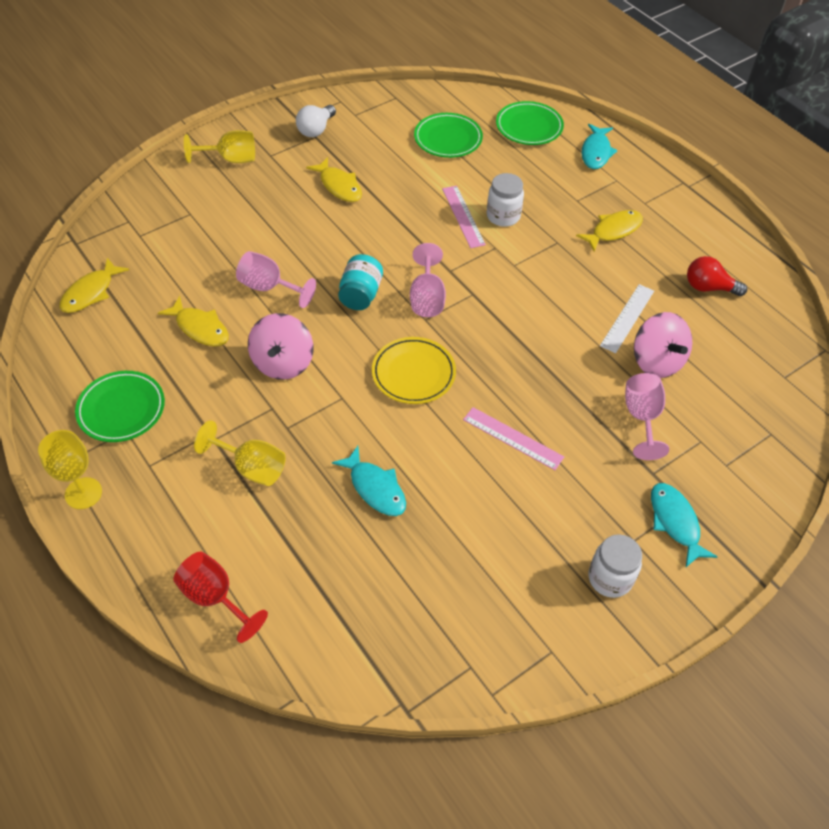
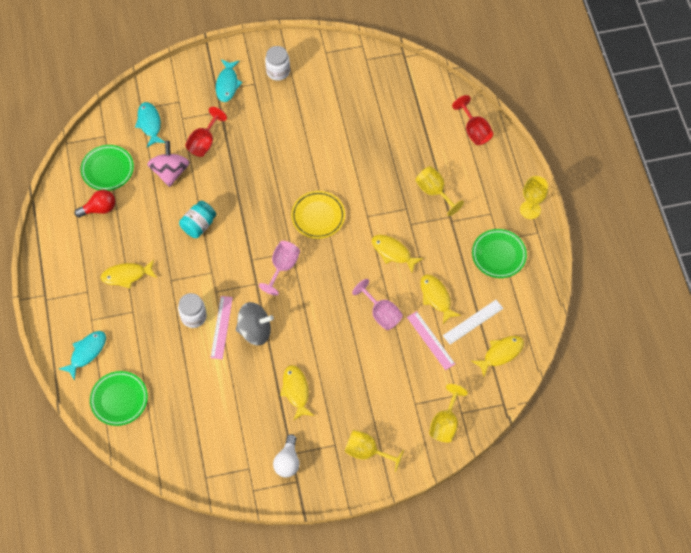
camera: 155 degrees left, 10 degrees up
pink spinning top [248,313,314,380] -> yellow fish [372,235,423,272]
white light bulb [296,105,336,137] -> white light bulb turned 135 degrees clockwise [273,434,300,478]
turquoise fish [332,446,406,516] -> turquoise fish moved to [135,102,165,147]
turquoise jar [338,254,383,310] -> turquoise jar moved to [179,201,216,238]
green plate [414,113,483,158] -> green plate moved to [80,145,134,191]
pink ruler [463,407,564,470] -> pink ruler moved to [407,311,455,370]
white ruler [600,284,654,353] -> white ruler moved to [443,300,503,345]
pink goblet [625,373,669,460] -> red goblet [185,107,227,157]
red light bulb [687,256,747,296] -> red light bulb turned 60 degrees counterclockwise [74,190,115,218]
none -> grey spinning top [236,302,274,345]
none -> yellow goblet [429,384,468,443]

